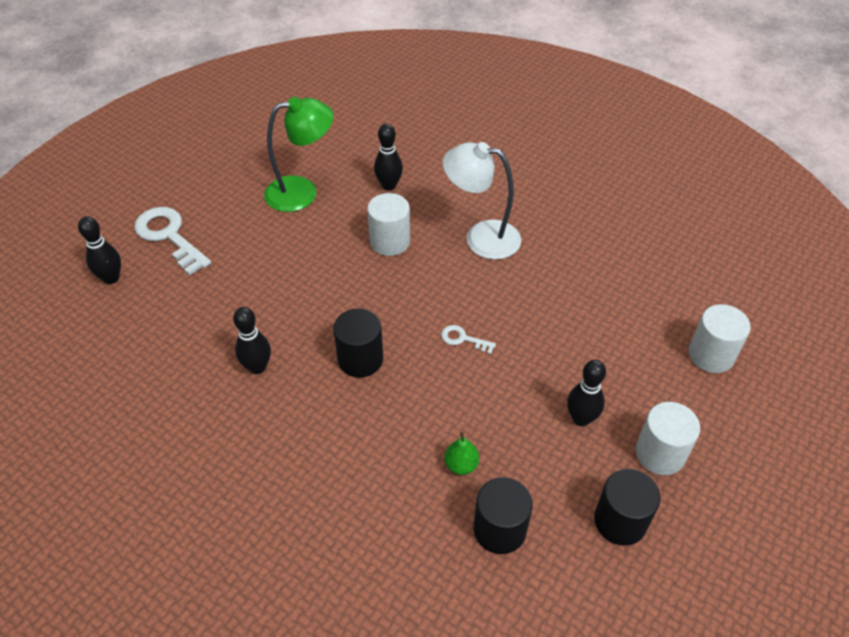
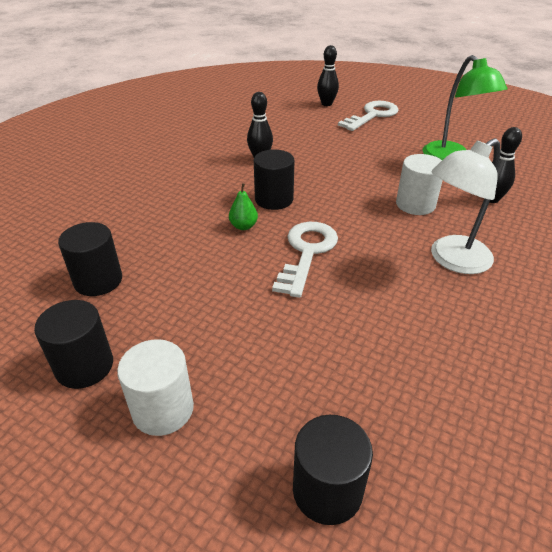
camera: 85 degrees right, 10 degrees down
white key [441,325,496,354] -> white key [272,222,338,298], size x2.08
white lamp [443,142,521,260] -> white lamp turned 135 degrees counterclockwise [431,138,500,274]
green pear [444,432,479,475] -> green pear moved to [229,183,258,230]
black bowling pin [567,360,606,426] -> none
white cylinder [689,304,751,373] -> black cylinder [293,415,373,525]

